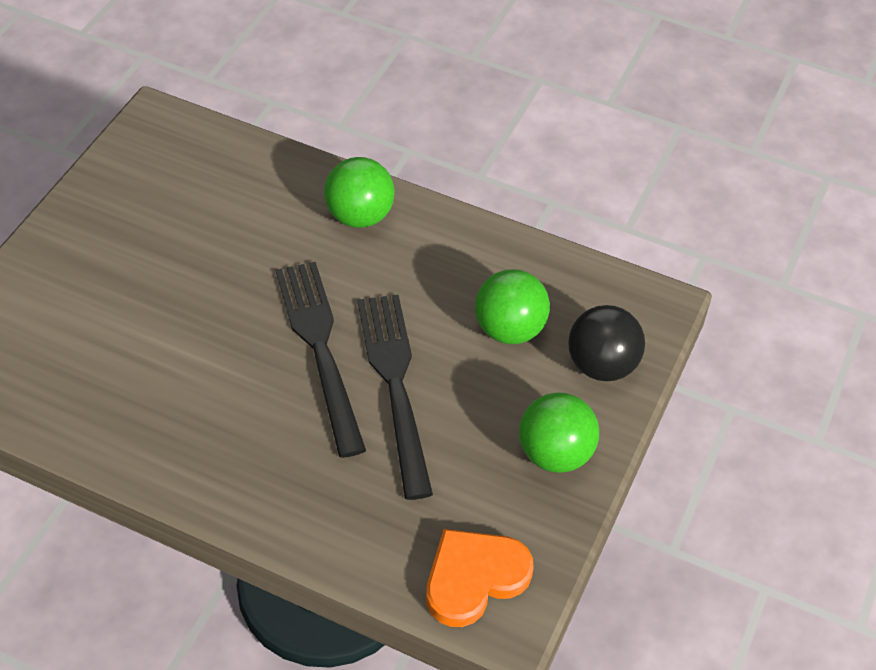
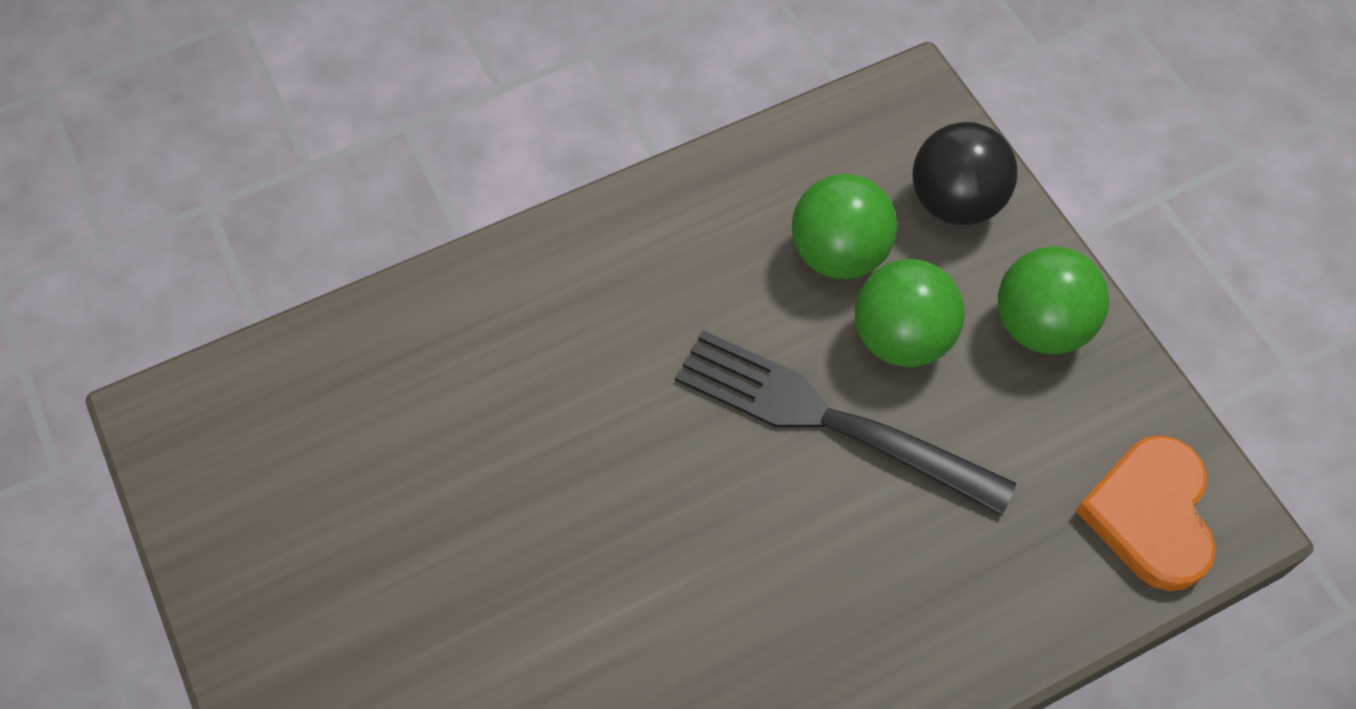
camera: 50 degrees left, 10 degrees up
black fork [276,262,366,458] -> none
green ball [324,157,395,228] -> green ball moved to [855,259,965,367]

